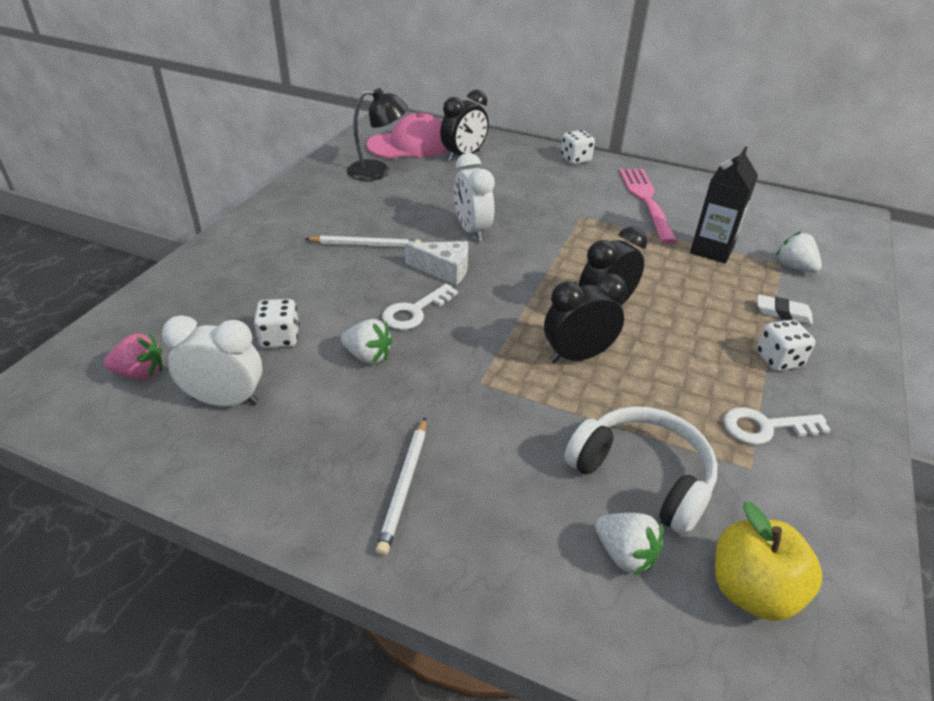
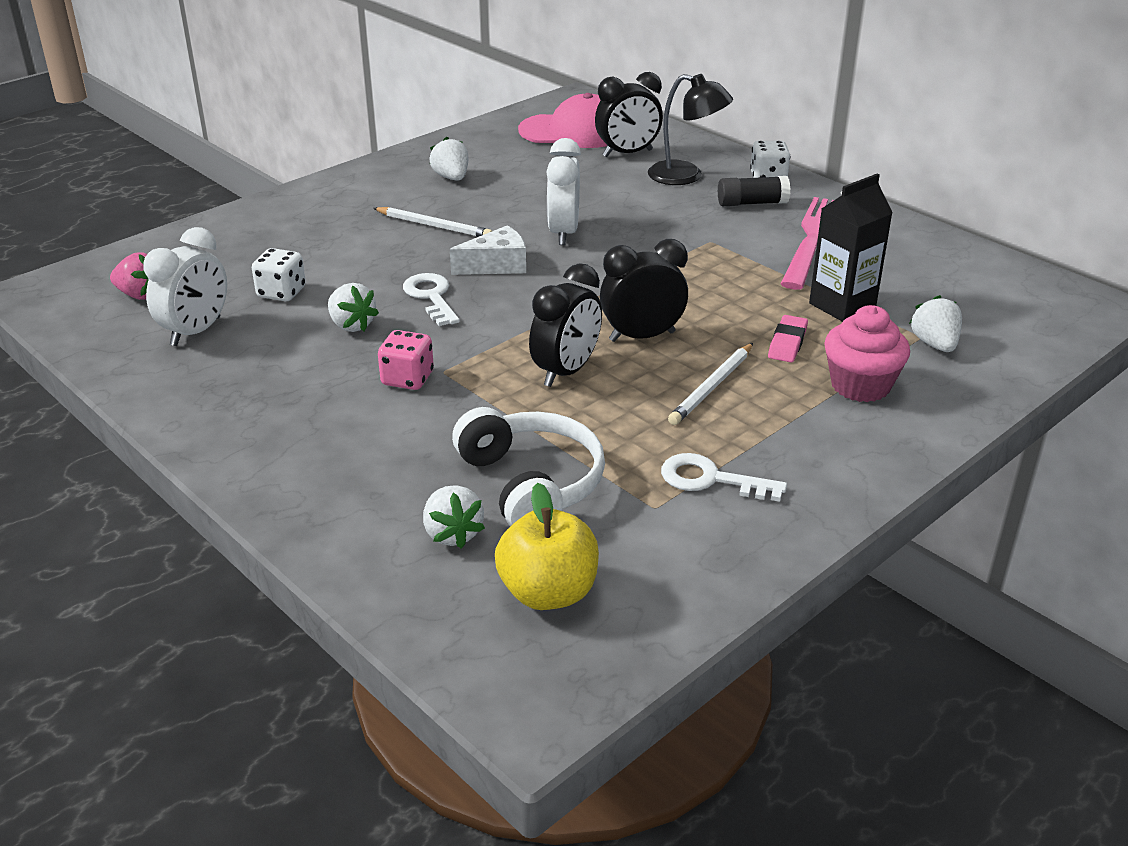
camera: 25 degrees right, 5 degrees down
white clock [162,315,262,406] -> white clock turned 90 degrees clockwise [143,227,227,346]
black lamp [347,88,408,181] -> black lamp moved to [648,74,733,185]
white pencil [376,417,426,556] -> white pencil moved to [668,343,753,425]
white key [382,284,458,330] -> white key turned 90 degrees clockwise [403,273,460,326]
white cheese [405,241,468,286] -> white cheese turned 60 degrees counterclockwise [450,225,526,275]
black clock [544,273,627,363] -> black clock turned 120 degrees clockwise [529,263,602,387]
white dice [756,320,815,371] -> none
white eraser [757,294,813,325] -> pink cupcake [824,305,910,402]
none -> pink dice [378,330,434,390]
none -> white strawberry [430,137,469,181]
none -> black glue stick [718,176,791,206]
none -> pink eraser [768,315,808,362]

